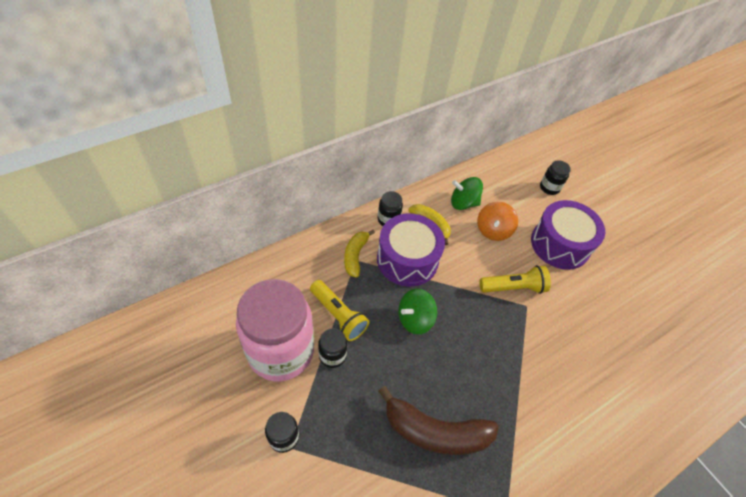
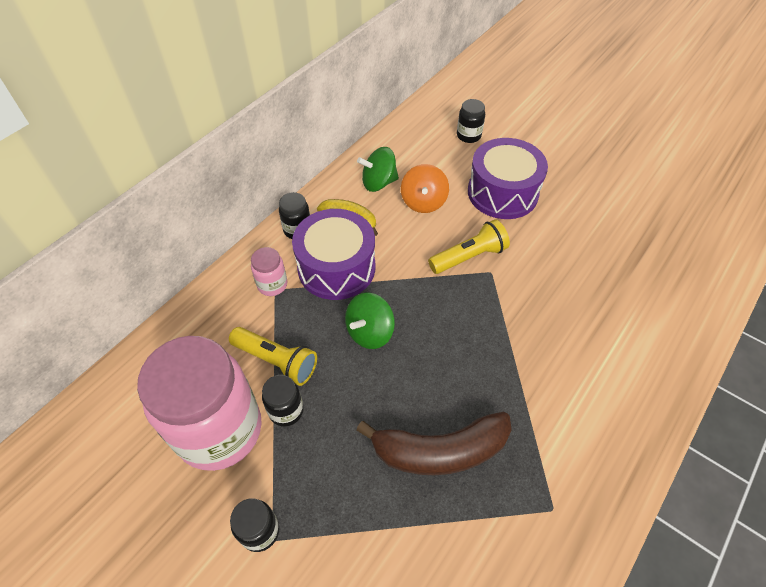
camera: 15 degrees left, 0 degrees up
yellow banana [344,230,375,278] -> pink jar [251,247,287,296]

